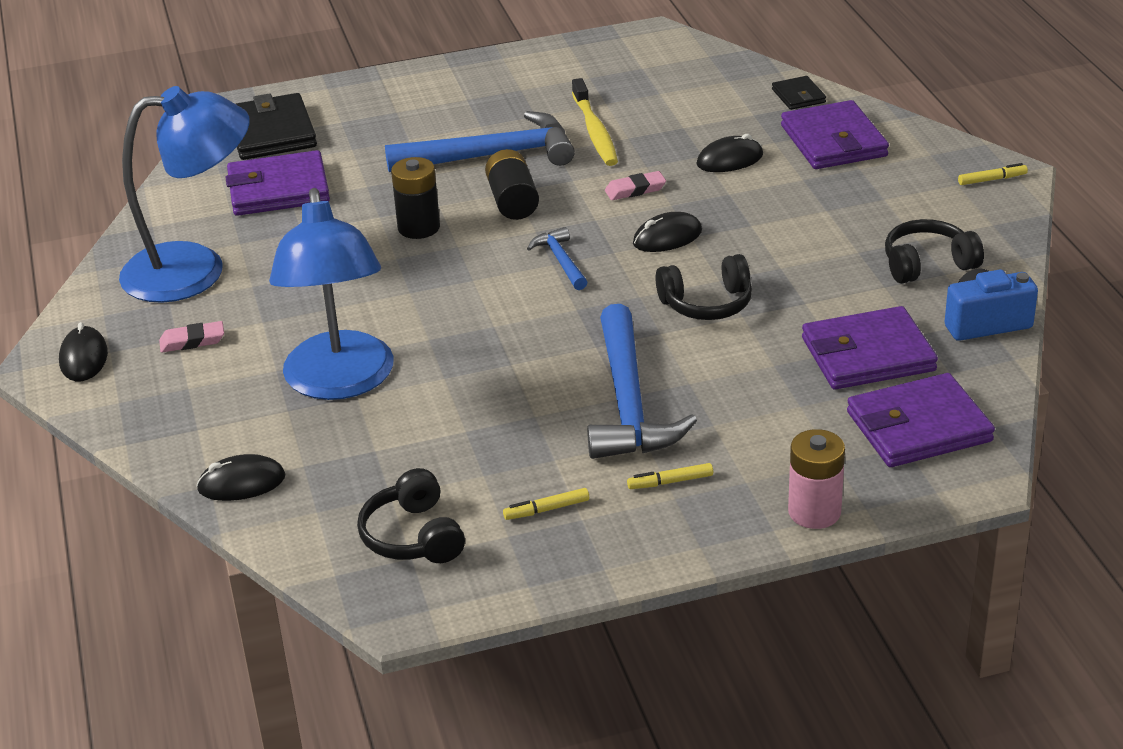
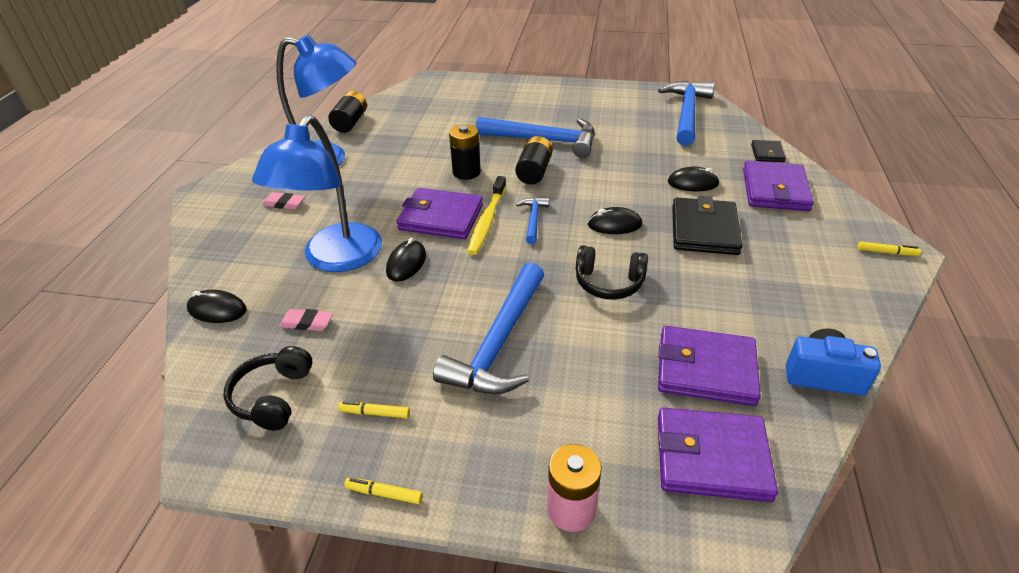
camera: 25 degrees right, 5 degrees up
black mouse [59,322,108,382] -> black mouse moved to [386,238,426,282]
purple wallet [225,150,330,216] -> purple wallet moved to [396,188,483,239]
black wallet [236,93,317,160] -> black wallet moved to [672,196,742,255]
yellow toothbrush [572,78,618,166] -> yellow toothbrush moved to [467,176,506,255]
pink eraser [605,171,666,200] -> pink eraser moved to [279,309,333,331]
yellow marker [627,463,713,489] -> yellow marker moved to [344,478,423,504]
black headphones [885,219,984,284] -> none
none -> black battery [328,91,367,133]
none -> blue hammer [658,80,715,146]

